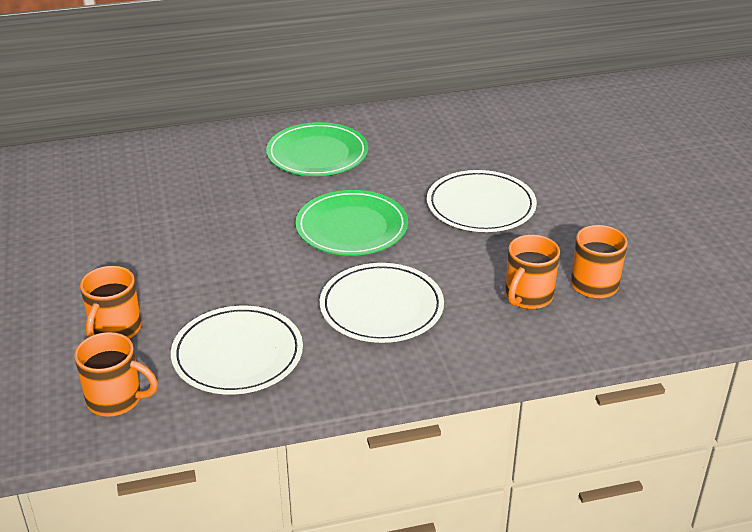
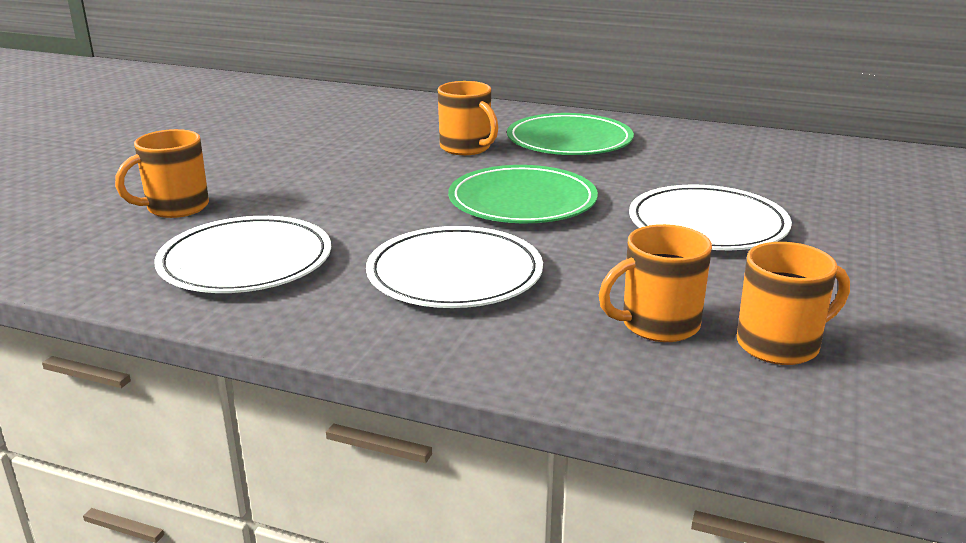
camera: 35 degrees right, 10 degrees down
orange mug [74,332,158,417] -> orange mug moved to [438,81,498,155]

